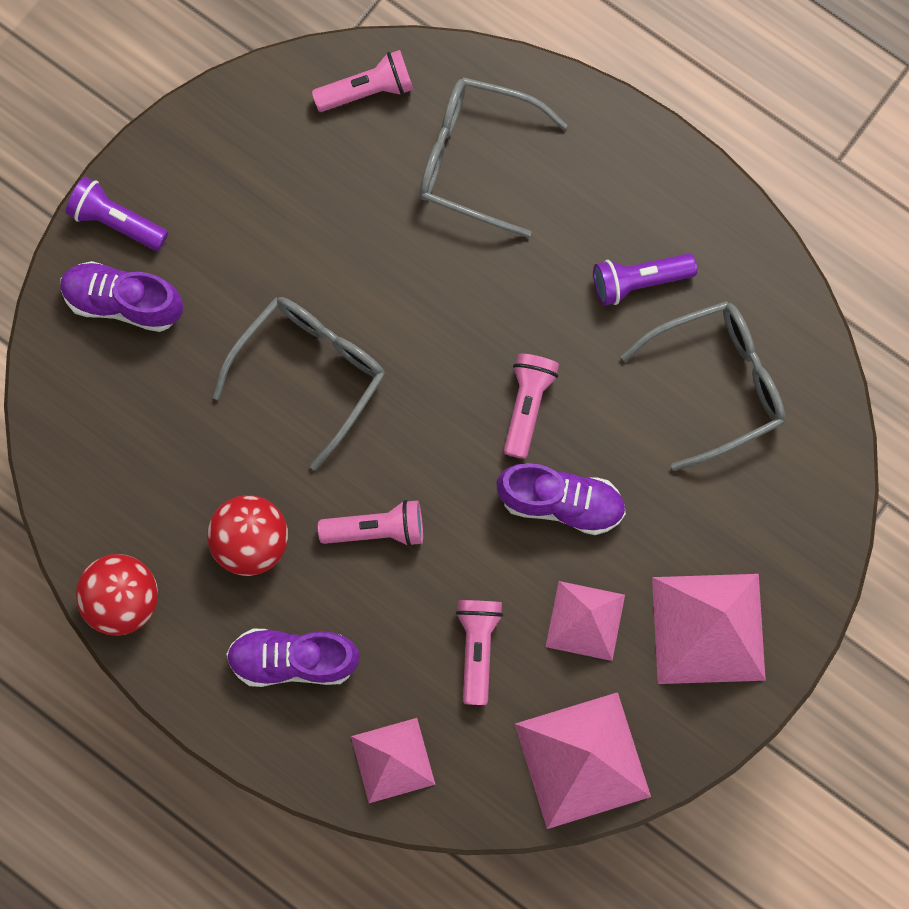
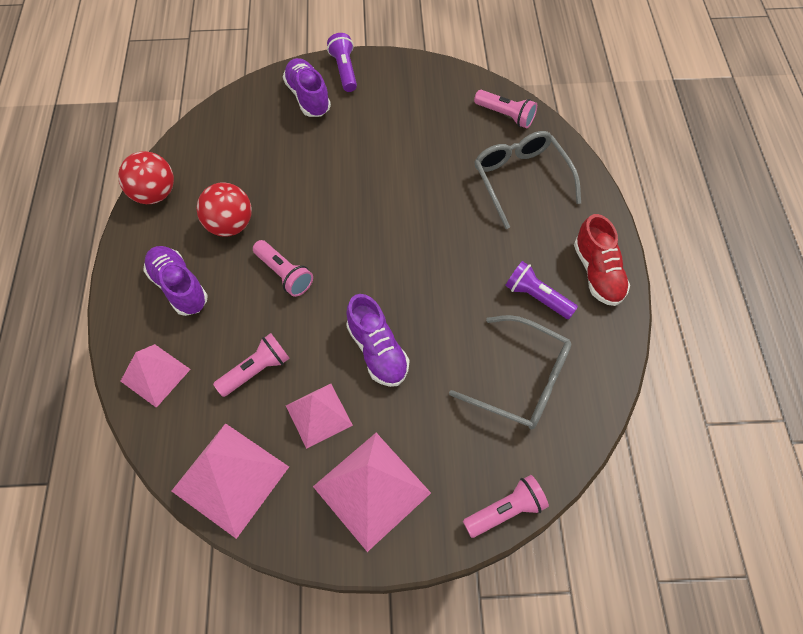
camera: 50 degrees right, 15 degrees down
grey glasses [213,297,385,470] -> none
pink flashlight [504,353,559,459] -> pink flashlight moved to [463,475,549,538]
none -> red shoe [574,214,630,306]

